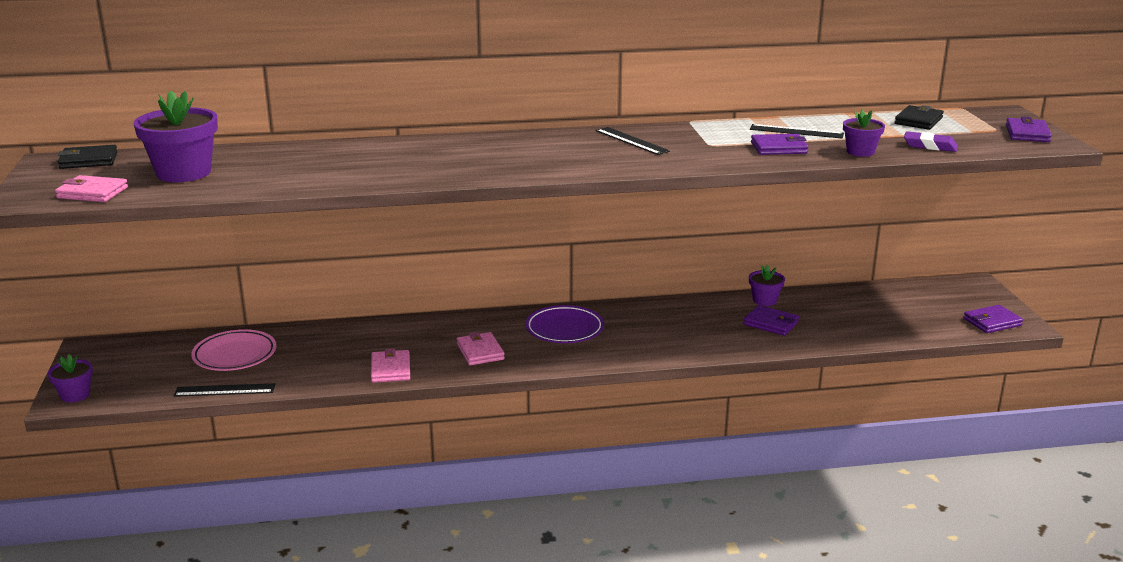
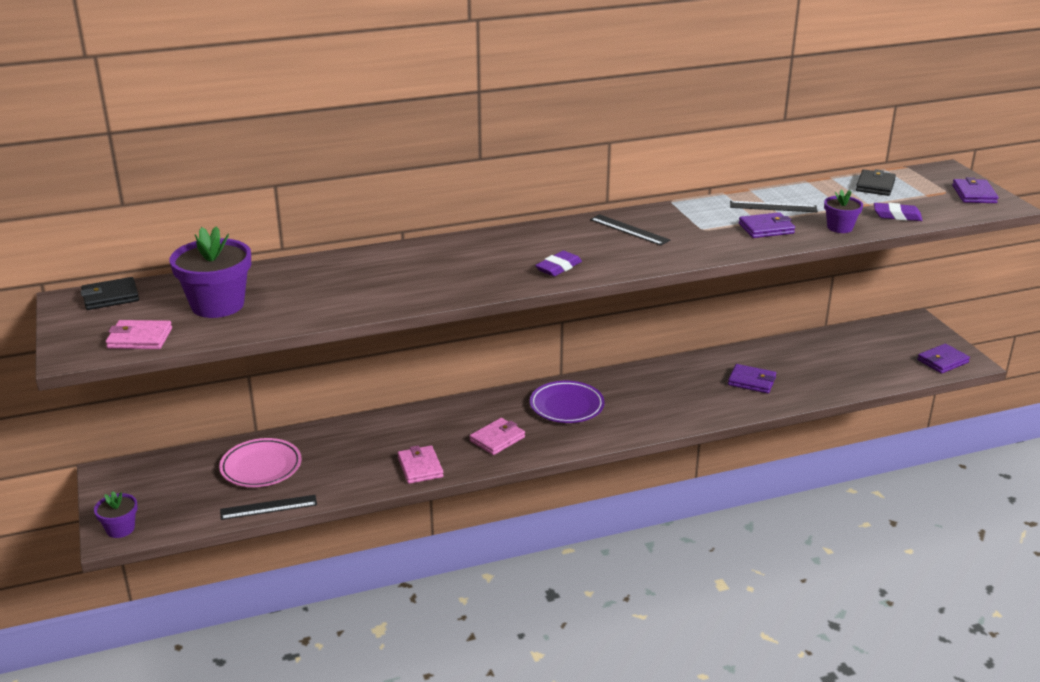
camera: 10 degrees left, 5 degrees up
pink wallet [456,332,505,366] -> pink wallet turned 75 degrees clockwise [469,418,525,455]
purple flower pot [749,265,785,306] -> none
none -> purple eraser [535,251,582,276]

